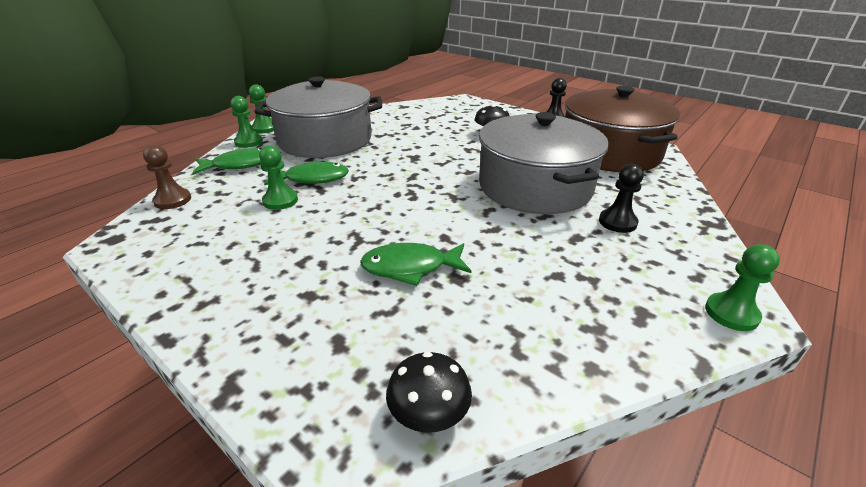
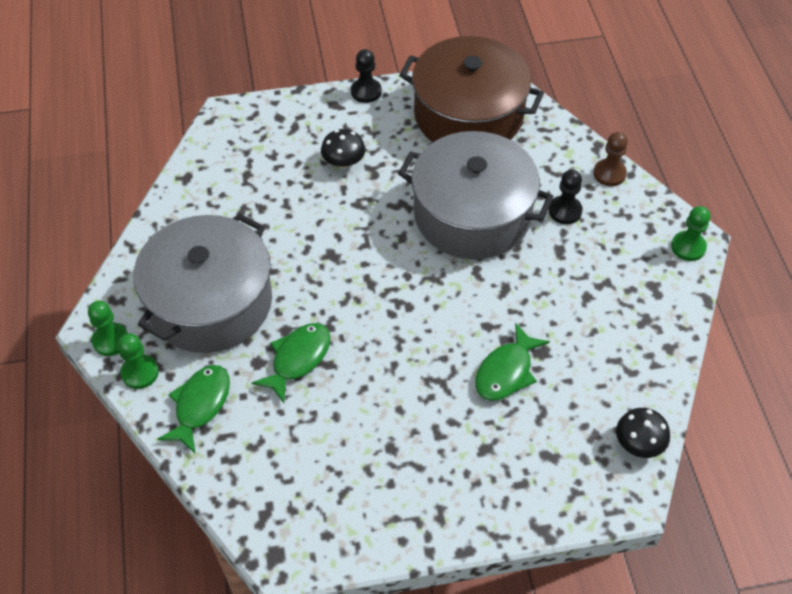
camera: 50 degrees left, 20 degrees up
brown pawn [143,145,191,209] -> brown pawn moved to [593,132,628,186]
green pawn [259,145,298,210] -> none

